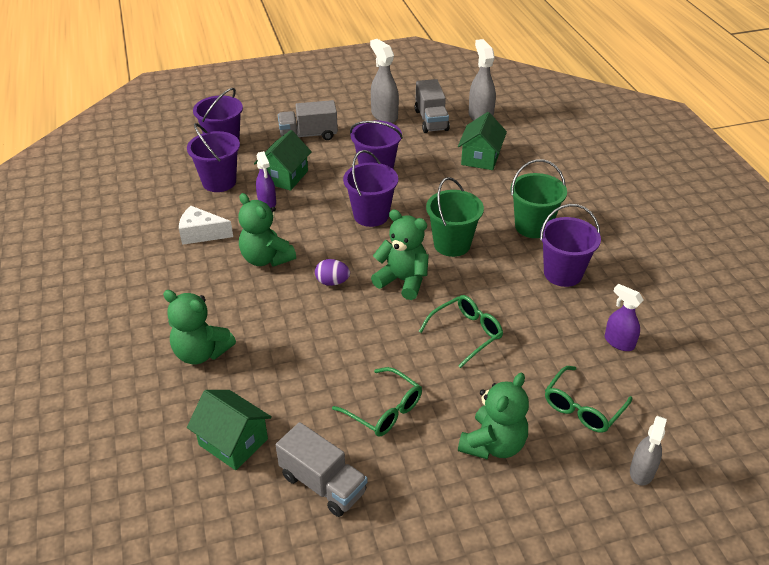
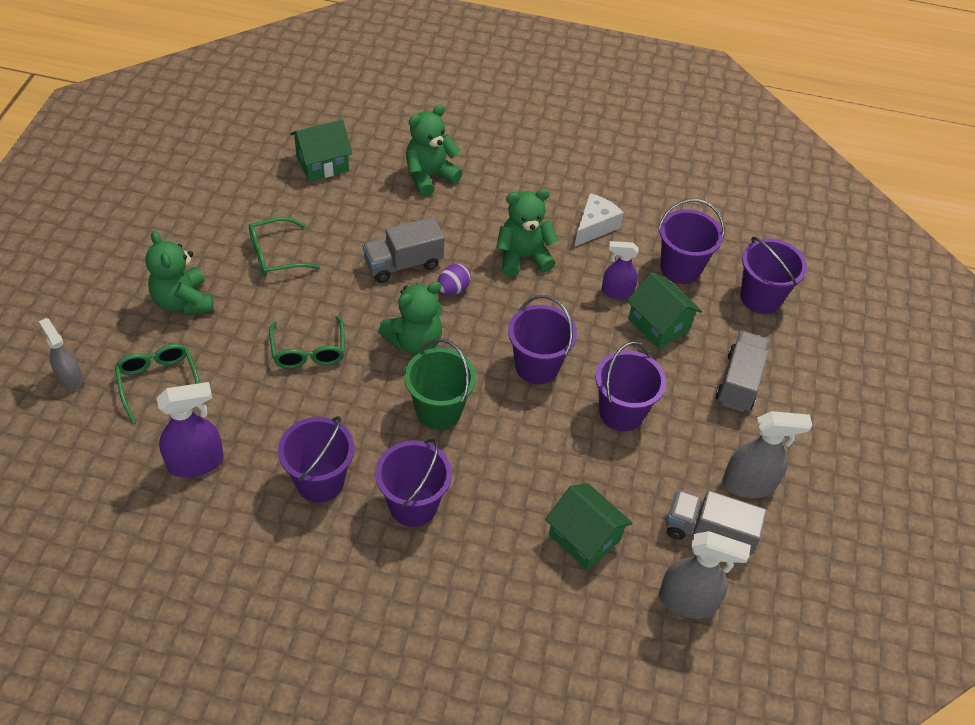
camera: 115 degrees right, 10 degrees up
grey truck [276,422,368,517] -> grey truck moved to [363,217,444,283]
green bucket [510,159,567,238] -> purple bucket [375,438,452,527]
purple spray bottle [605,284,644,351] -> purple spray bottle [157,382,224,478], size x1.50

